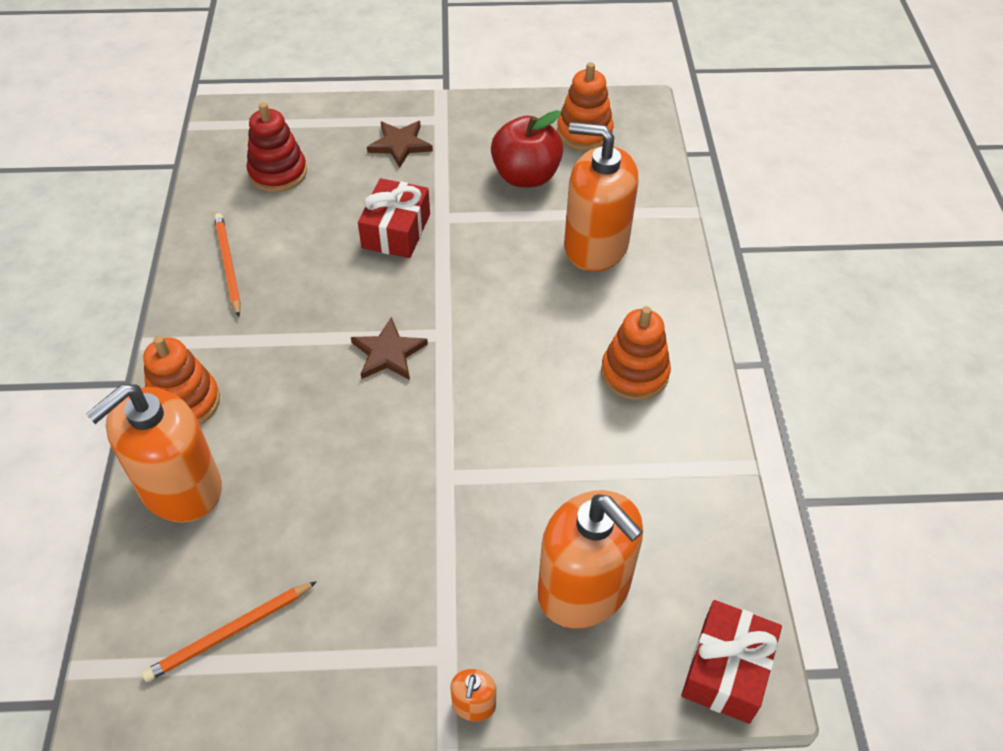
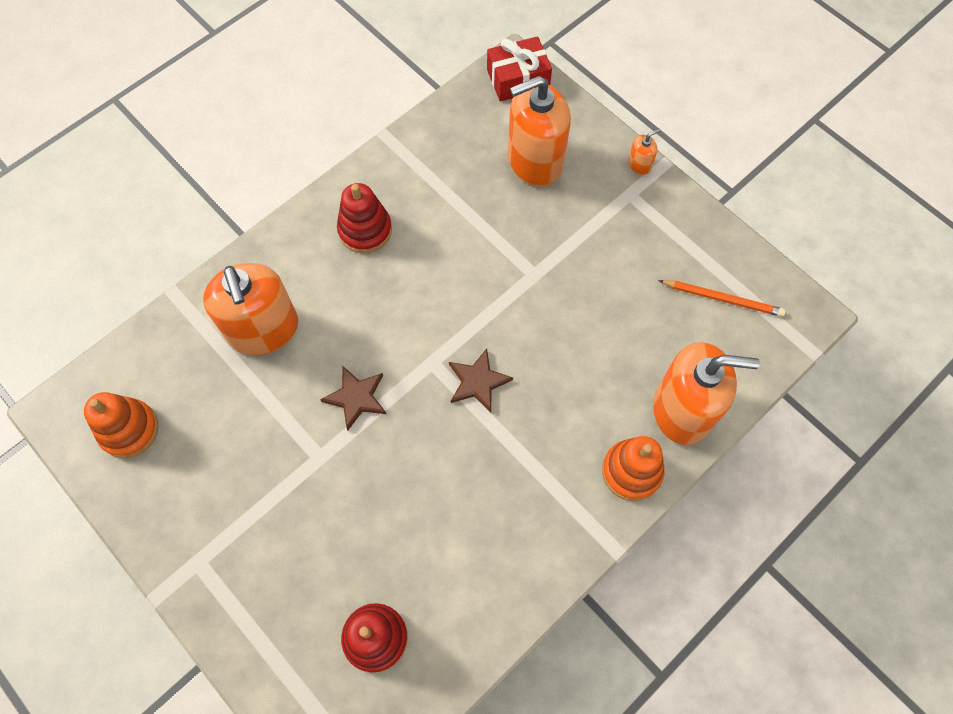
camera: 130 degrees left, 15 degrees up
orange pencil [214,213,241,317] -> none
red gift [358,178,430,258] -> none
brown star [367,121,433,168] -> brown star moved to [320,366,386,431]
red apple [491,110,563,187] -> none
orange soap dispenser [538,490,643,629] -> orange soap dispenser turned 120 degrees counterclockwise [508,76,571,186]
orange stacking toy [601,306,671,400] -> red stacking toy [337,183,392,253]

